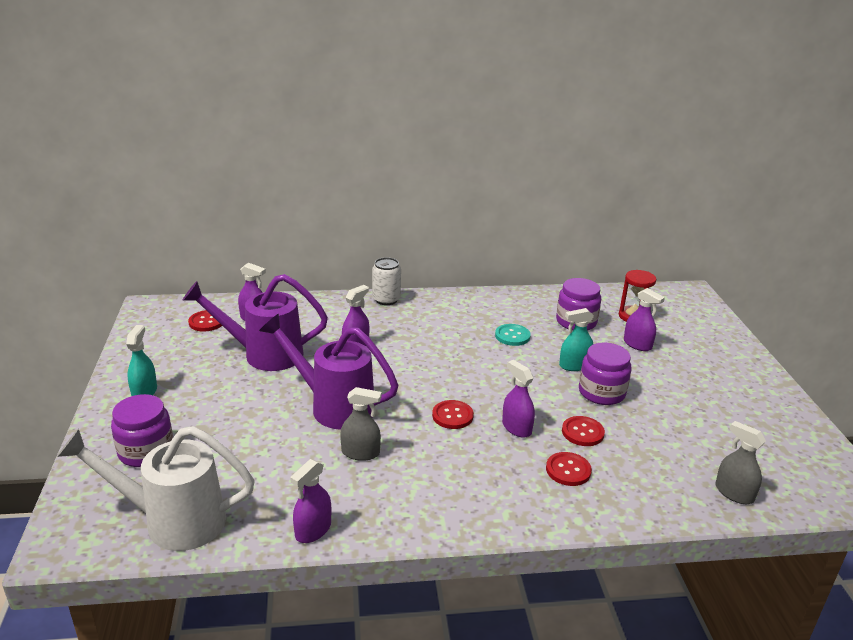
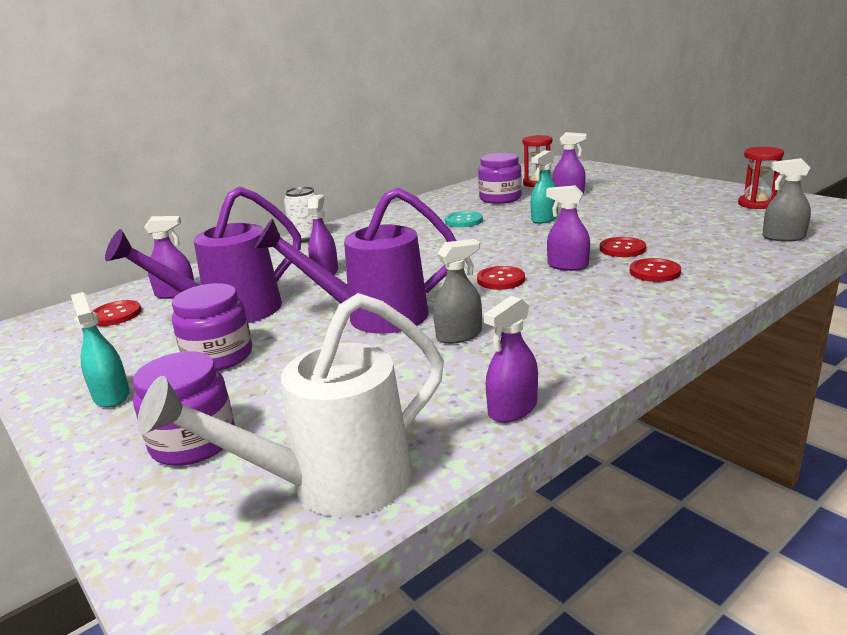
camera: 30 degrees left, 5 degrees down
purple spray bottle [290,459,331,543] -> purple spray bottle turned 45 degrees clockwise [484,296,538,423]
purple jar [579,342,632,405] -> purple jar moved to [172,283,252,371]
none -> red hourglass [738,147,784,209]

